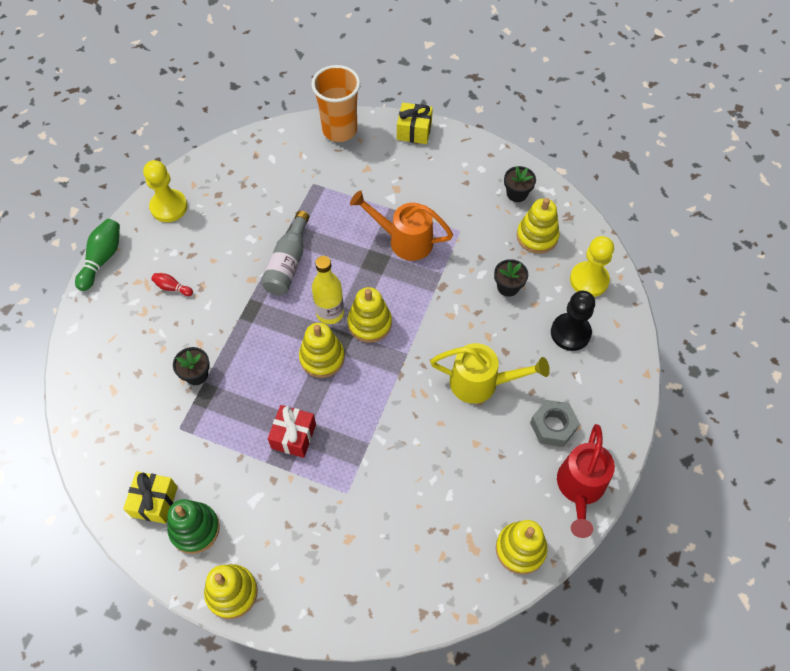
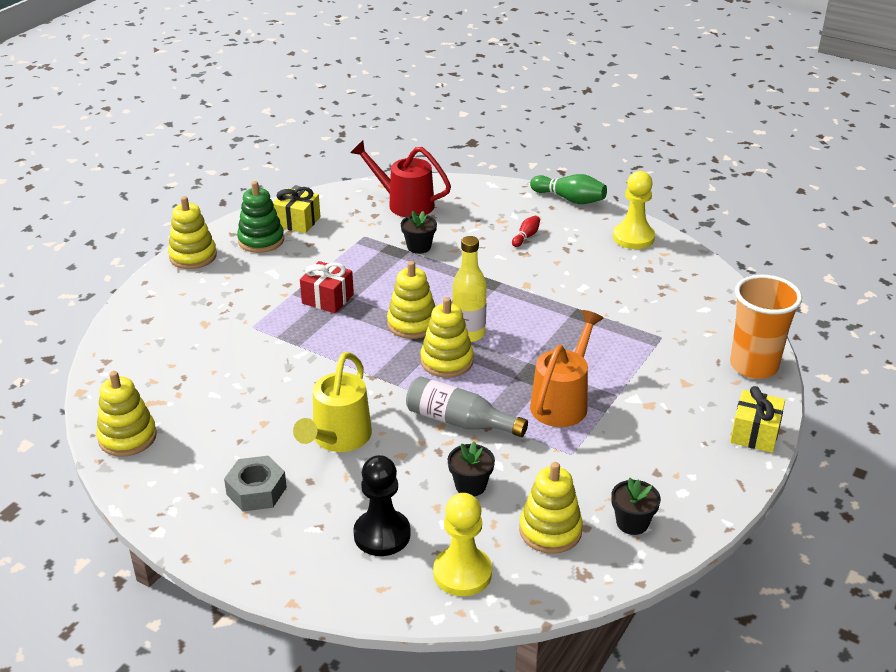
camera: 100 degrees right, 25 degrees down
grey bottle [261,211,310,295] -> grey bottle moved to [406,376,528,437]
red watering can [557,424,615,538] -> red watering can moved to [350,141,451,217]

